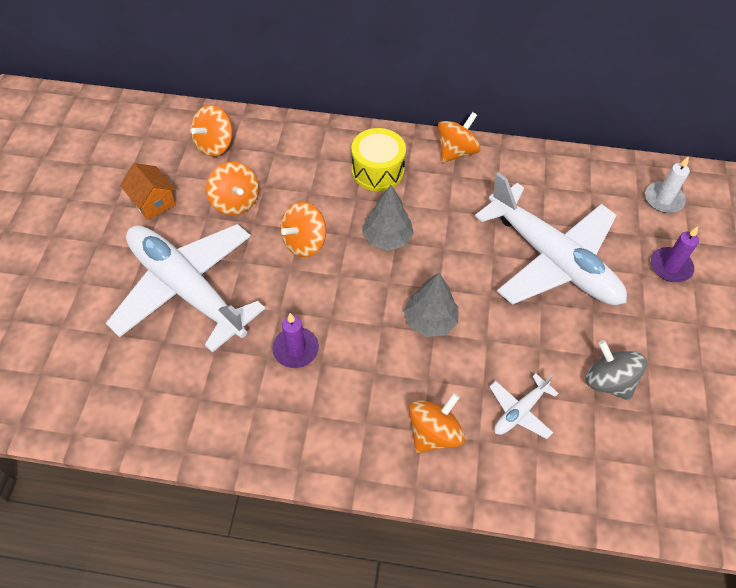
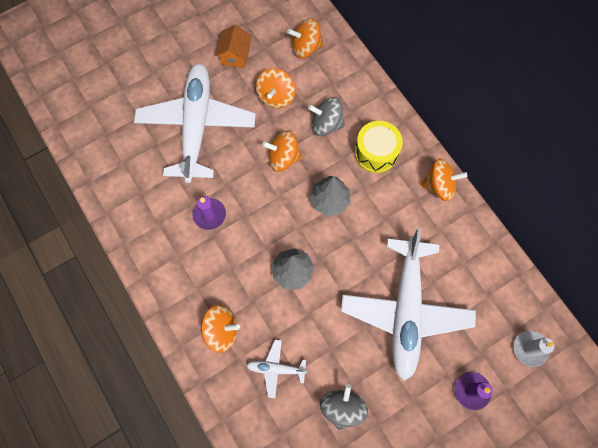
camera: 50 degrees right, 15 degrees up
none -> grey spinning top [308,97,345,136]

